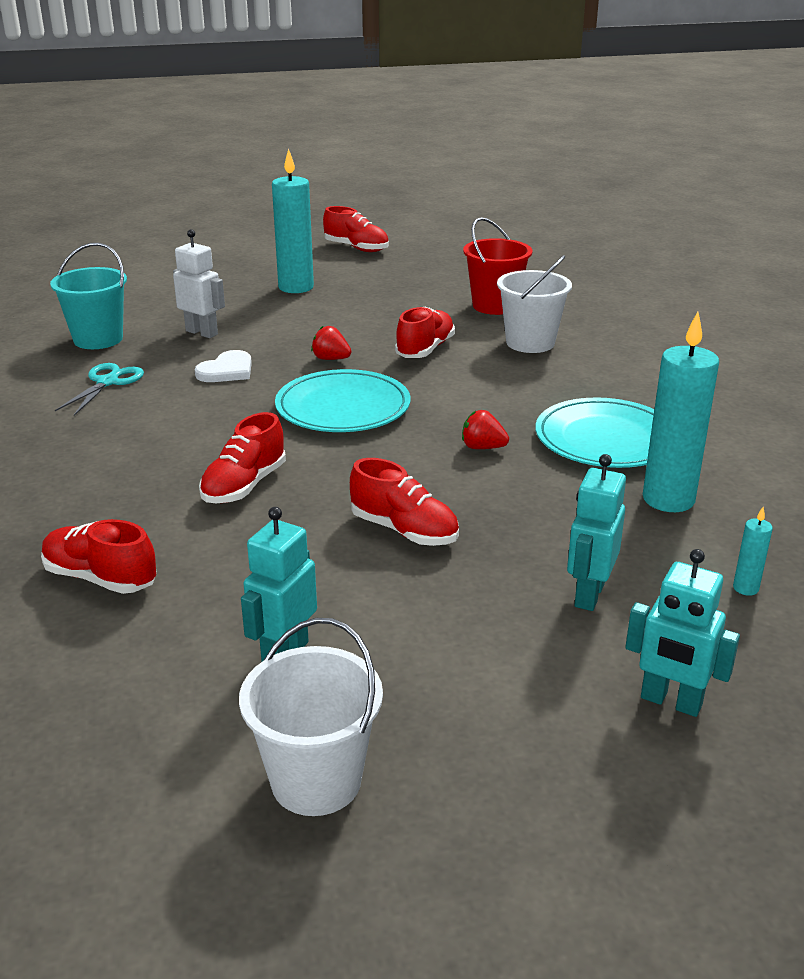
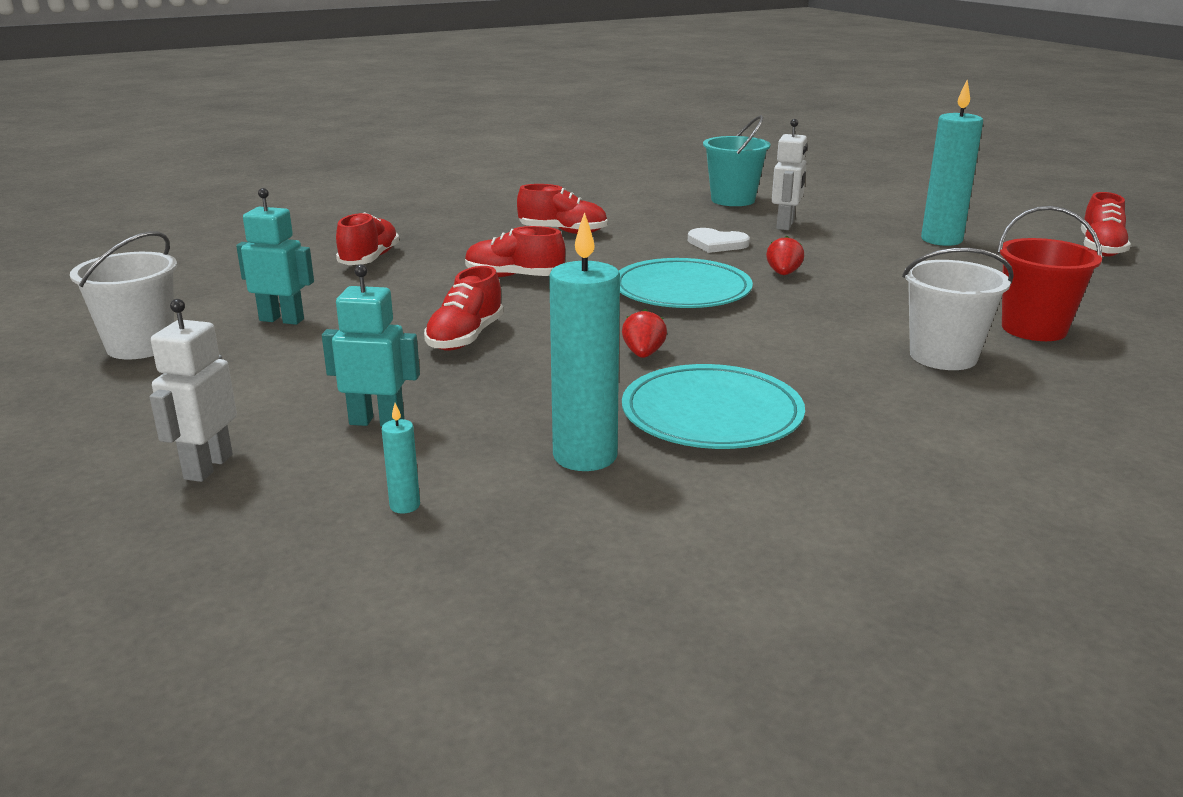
camera: 75 degrees right, 5 degrees down
turquoise scissors [55,363,144,416] -> none
red shoe [395,306,455,358] -> red shoe moved to [517,184,608,234]
turquoise robot [625,549,740,717] -> white robot [150,299,237,482]

